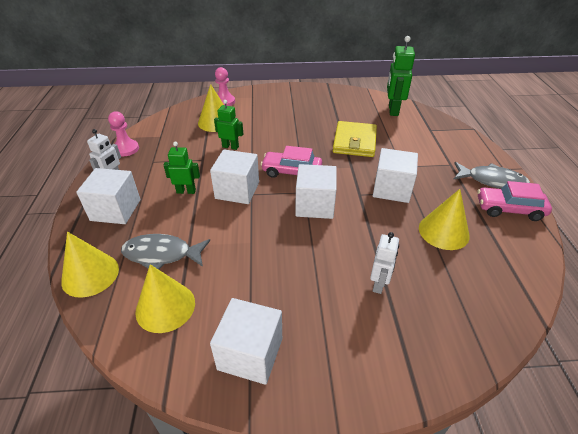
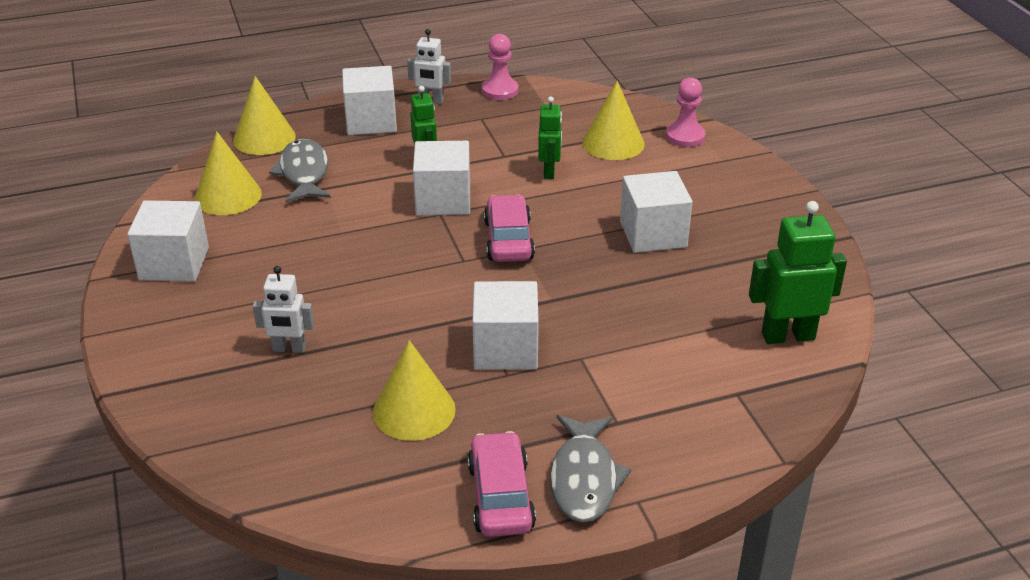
camera: 75 degrees right, 5 degrees down
white cube [295,164,337,219] -> white cube moved to [620,171,693,253]
yellow wallet [333,121,377,157] -> none

